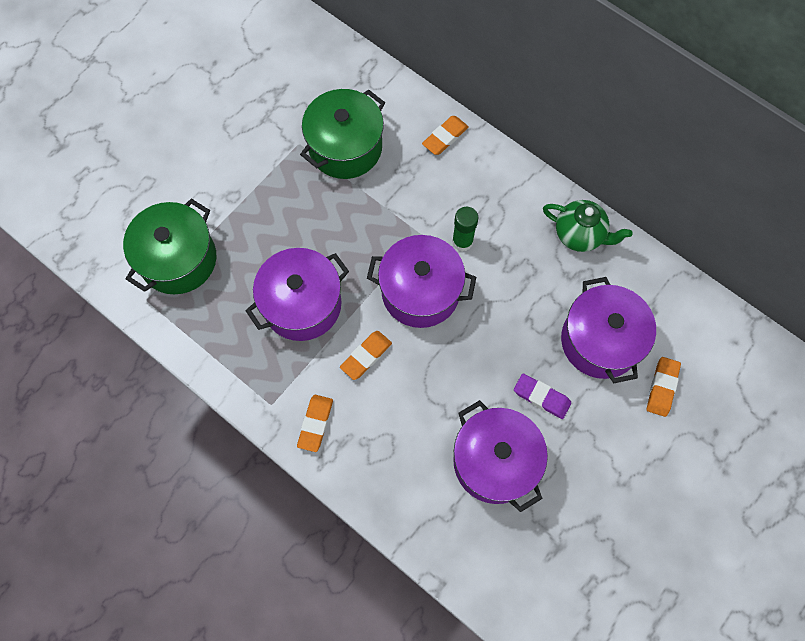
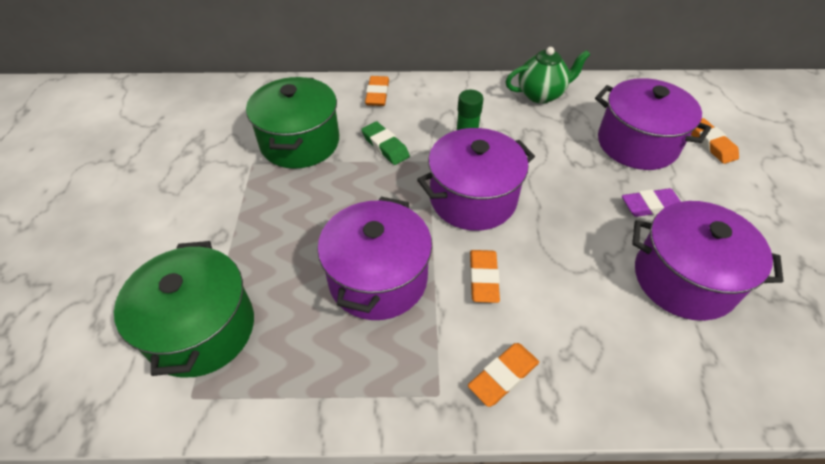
camera: 40 degrees left, 20 degrees down
orange eraser [297,395,333,452] -> orange eraser turned 75 degrees clockwise [468,343,539,407]
none -> green eraser [361,121,410,165]

